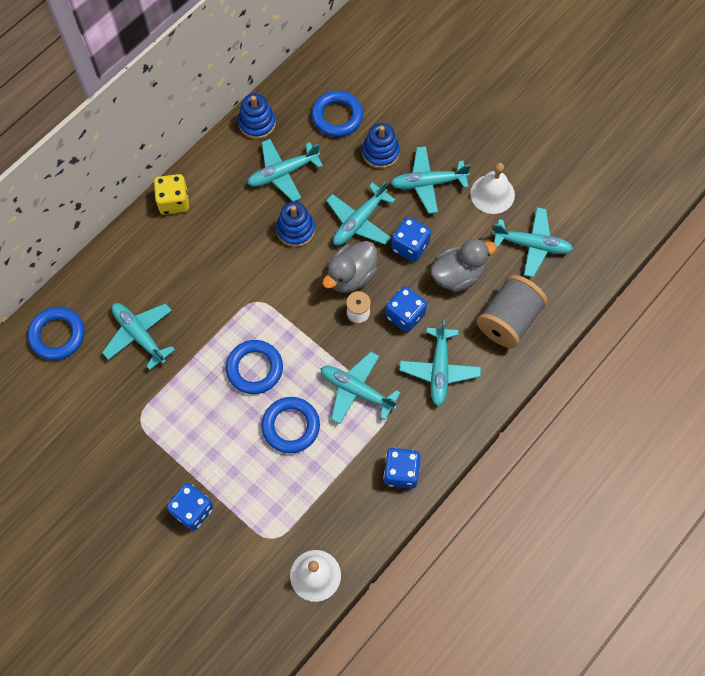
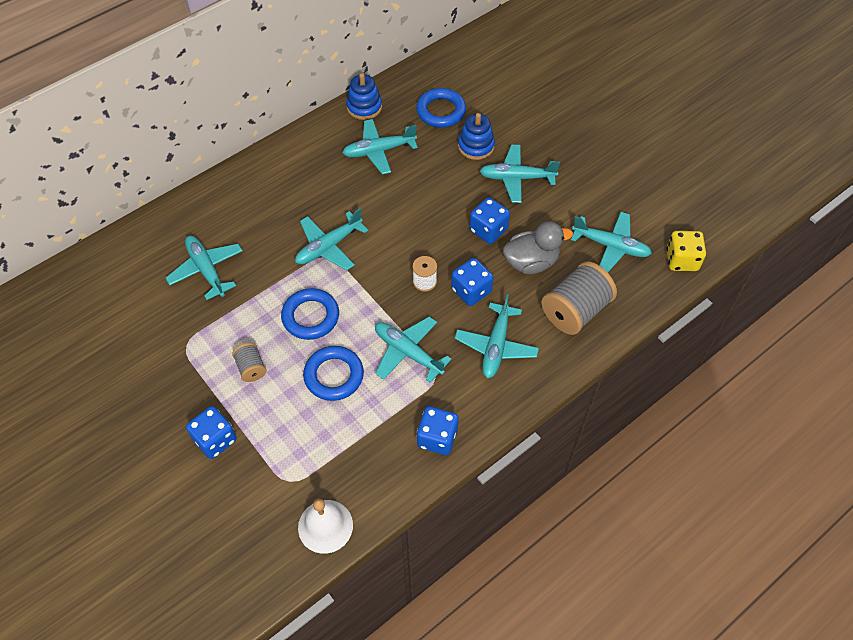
camera: 10 degrees right, 10 degrees down
blue ring [28,307,85,360] -> none
yellow dice [154,174,189,215] -> yellow dice moved to [666,231,706,271]
blue stacking toy [276,202,315,247] -> none
grey duck [323,241,378,293] -> none
turquoise plane [326,180,396,245] -> turquoise plane moved to [295,208,368,270]
white bell [470,163,515,214] -> none
none -> grey spool [232,343,267,382]

